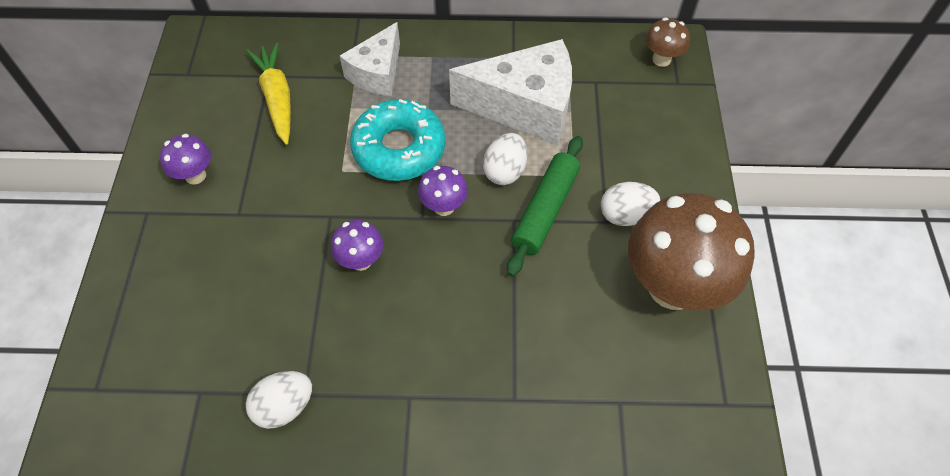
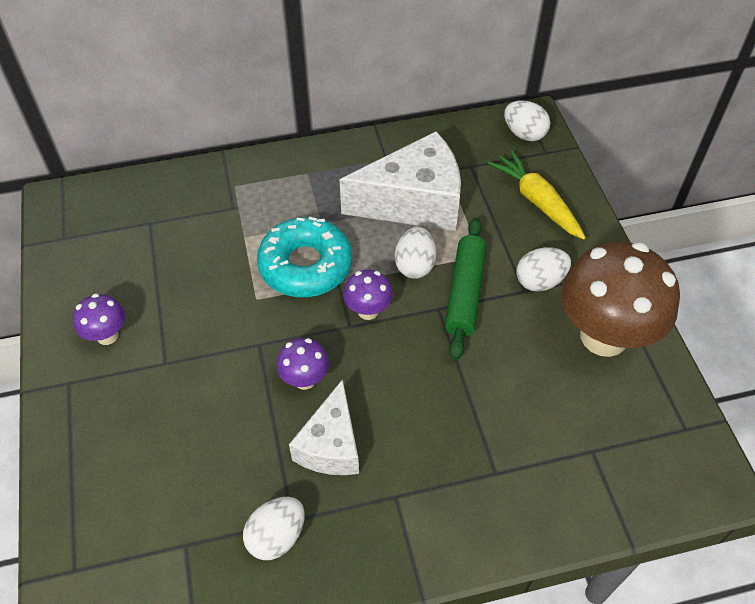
camera: 15 degrees left, 5 degrees down
yellow carrot [246,42,291,145] -> yellow carrot moved to [488,150,586,240]
white cheese [340,22,400,96] -> white cheese moved to [289,379,359,475]
brown mushroom [645,18,690,67] -> white egg [504,100,550,141]

